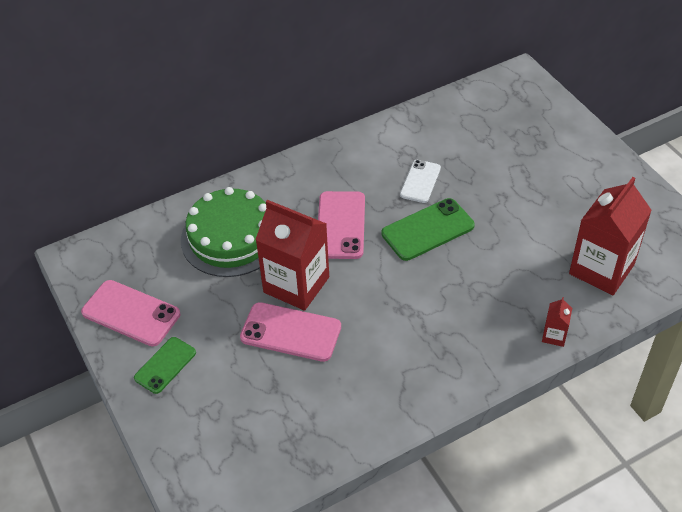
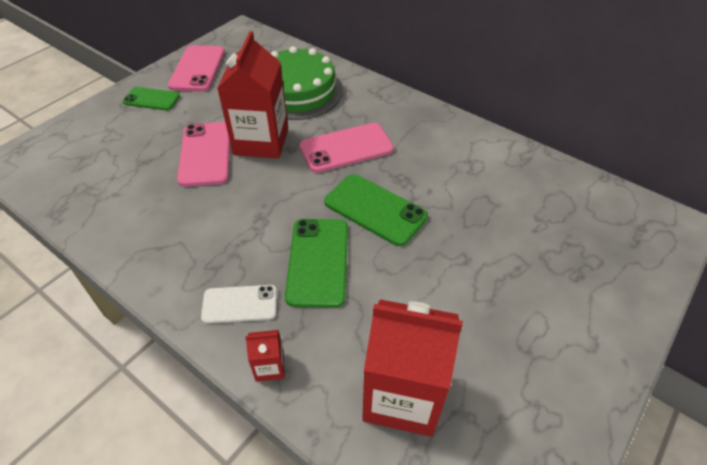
camera: 65 degrees right, 0 degrees up
white phone [400,160,441,203] -> white phone moved to [201,285,277,324]
none -> green phone [285,219,348,308]

